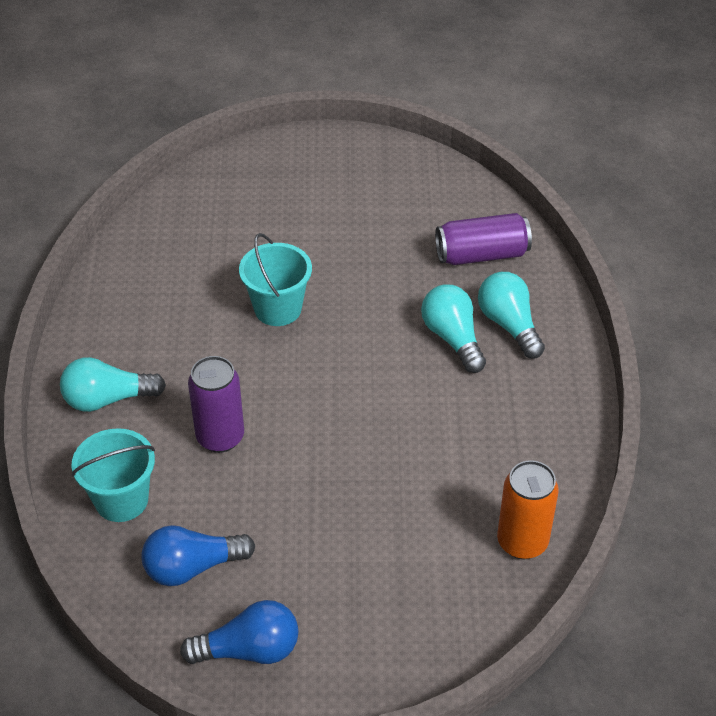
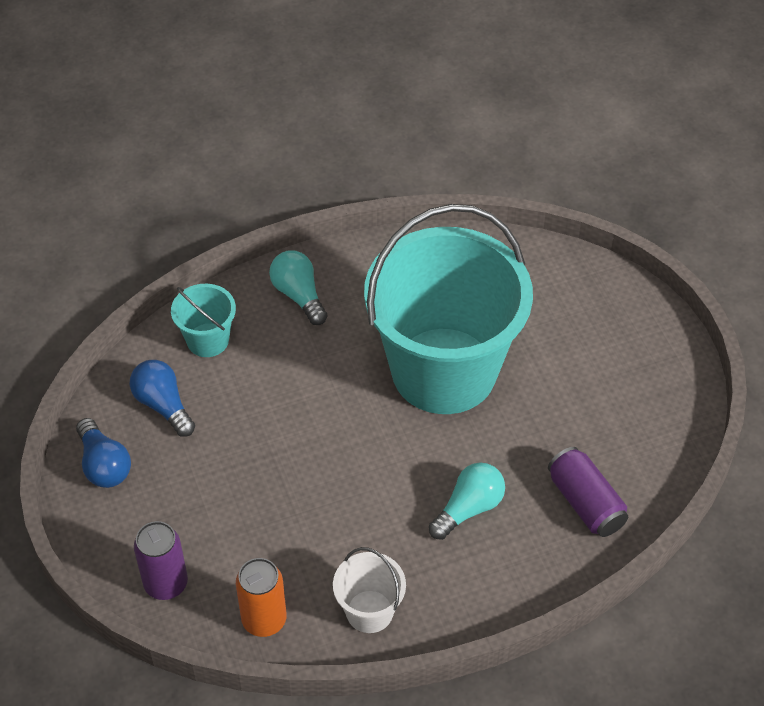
camera: 70 degrees right, 5 degrees up
purple can [188,356,244,453] -> purple can moved to [134,521,188,600]
turquoise bucket [239,233,312,326] -> turquoise bucket [364,204,533,414], size x2.46
turquoise light bulb [478,272,545,359] -> none
none -> white bucket [333,547,406,633]

